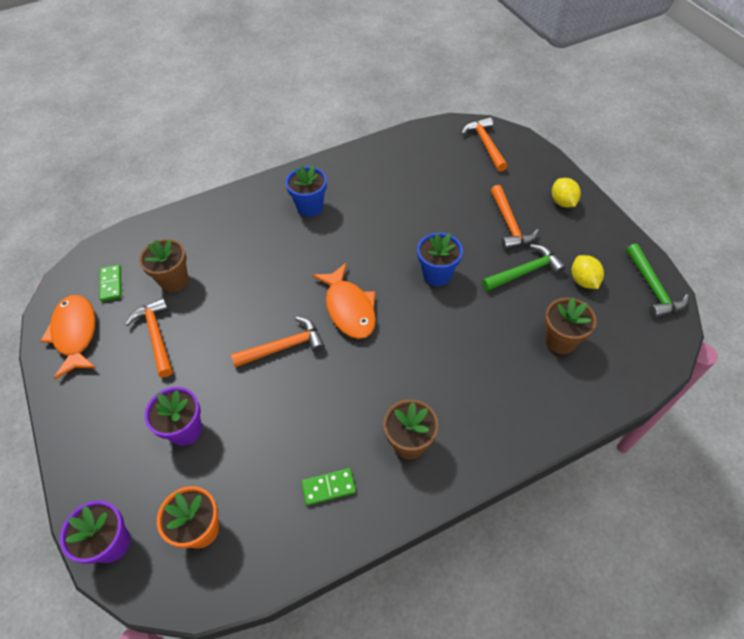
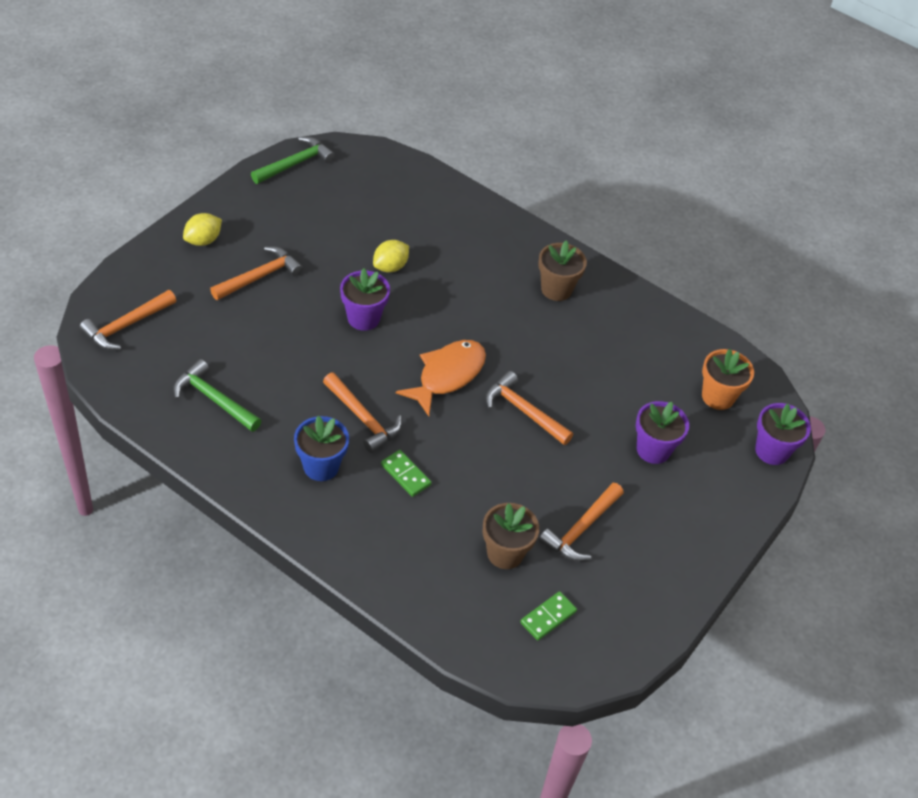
camera: 125 degrees left, 5 degrees down
orange fish [40,295,96,379] -> none
green domino [301,468,356,506] -> green domino moved to [381,450,432,497]
blue flower pot [417,233,463,286] -> purple flower pot [340,268,390,331]
green hammer [482,244,566,291] -> green hammer moved to [173,359,261,432]
brown flower pot [545,298,597,354] -> none
yellow lemon [572,255,604,289] -> yellow lemon moved to [373,240,409,272]
none -> orange hammer [323,373,402,453]

